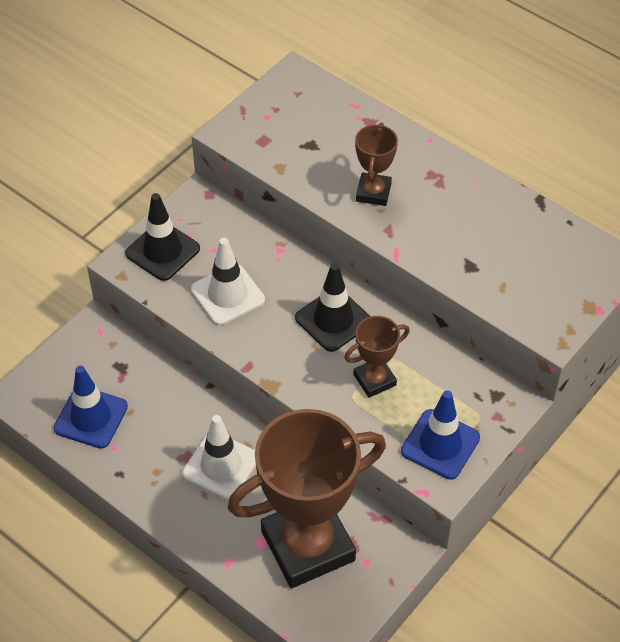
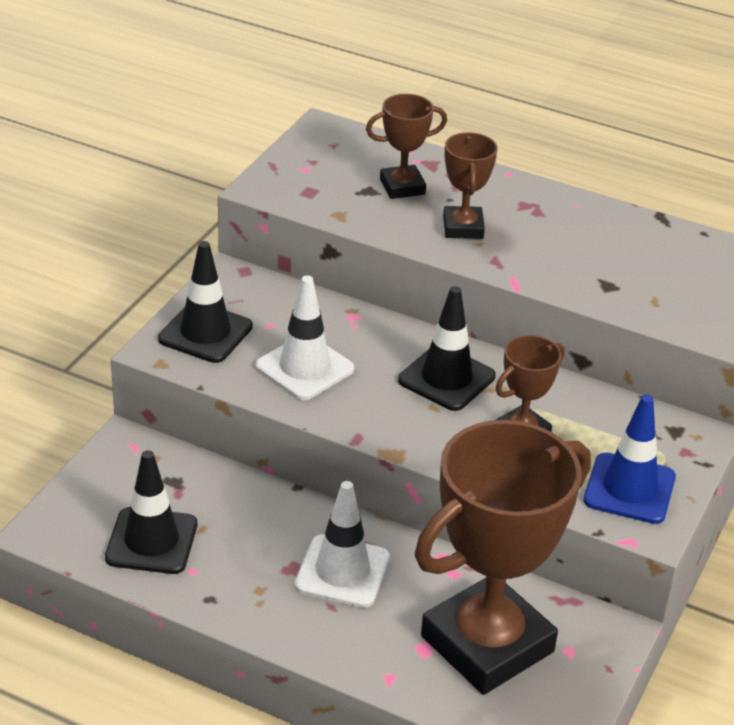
camera: 15 degrees left, 15 degrees down
blue traffic cone [54,366,128,449] -> black traffic cone [105,450,197,574]
none -> brown trophy [366,94,447,199]

